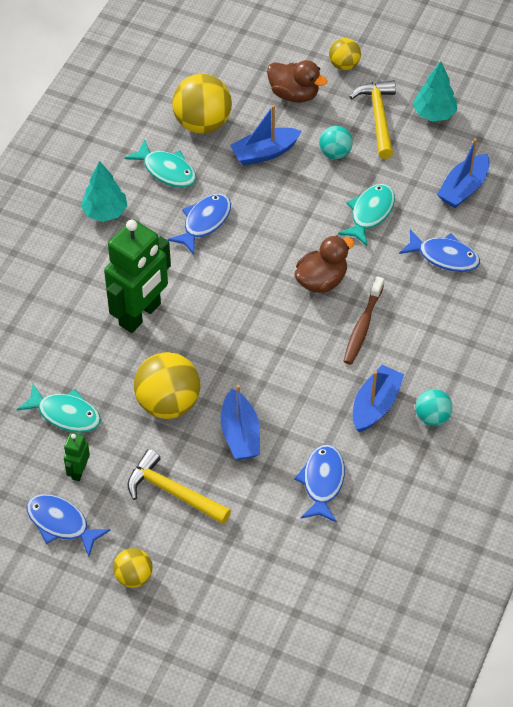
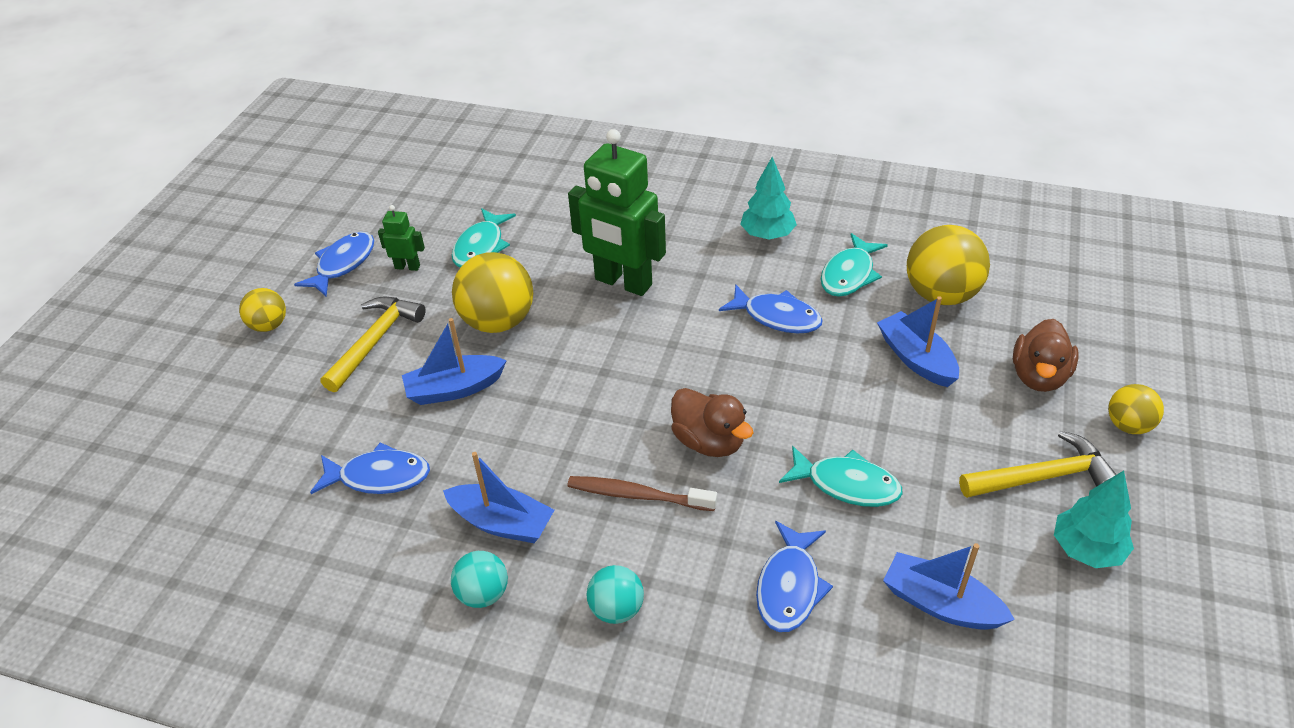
camera: 85 degrees right, 10 degrees down
turquoise ball [319,126,353,159] -> turquoise ball moved to [586,565,644,624]

